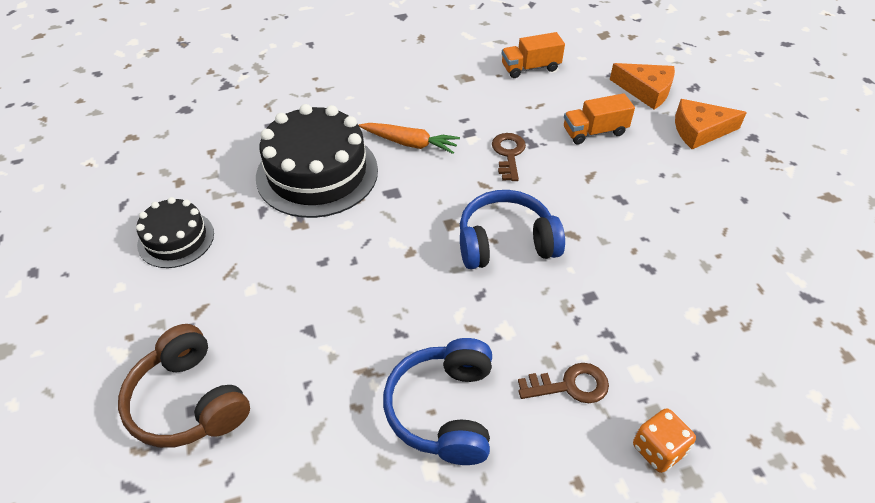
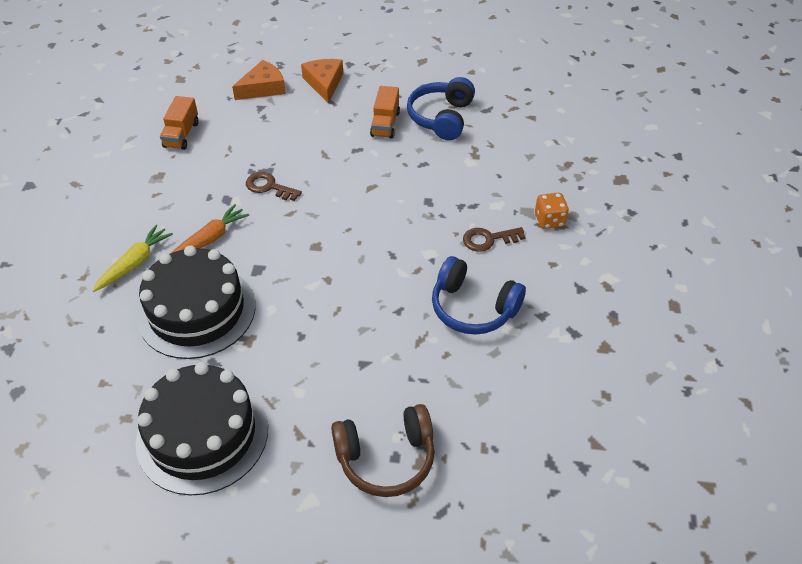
camera: 65 degrees left, 0 degrees up
black cake [136,197,214,268] -> black cake [136,362,268,496], size x1.78
blue headphones [460,190,565,269] -> blue headphones moved to [407,77,475,140]
brown key [518,363,609,403] -> brown key turned 120 degrees counterclockwise [463,227,526,252]
orange truck [564,93,635,144] -> orange truck moved to [370,86,400,139]
orange cheese [675,99,747,149] -> orange cheese turned 150 degrees clockwise [301,59,343,103]
none -> yellow carrot [92,225,173,292]

